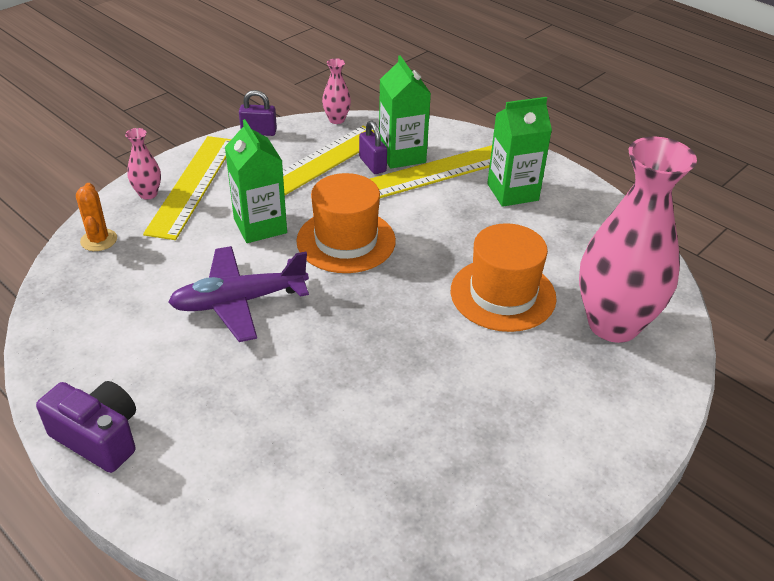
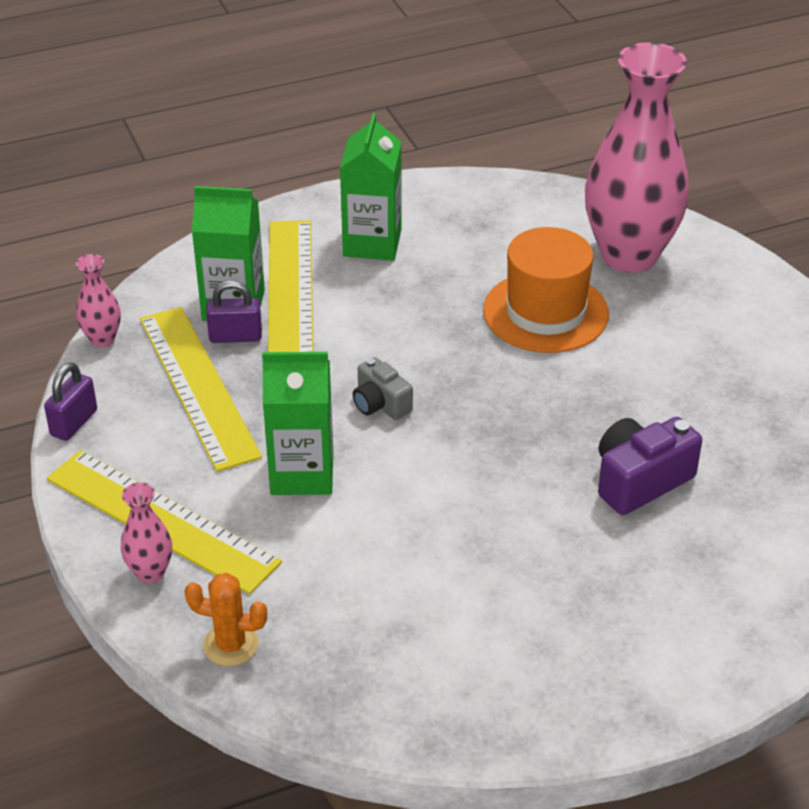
camera: 65 degrees left, 0 degrees up
purple camera [36,381,136,473] -> purple camera moved to [598,417,702,515]
purple plane [168,246,309,342] -> none
orange hat [296,173,396,273] -> grey camera [353,357,413,420]

